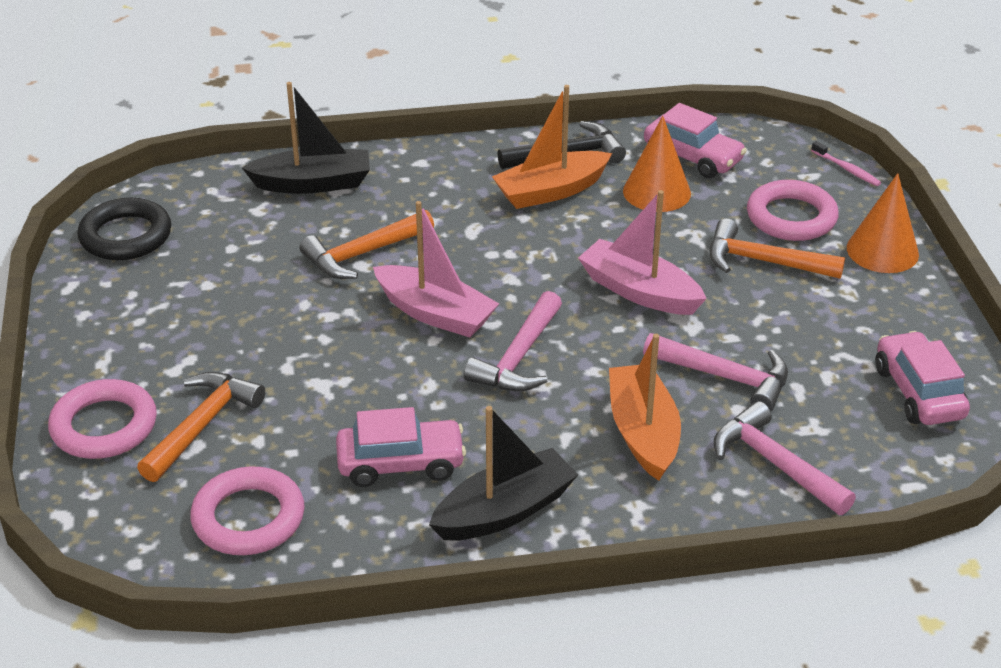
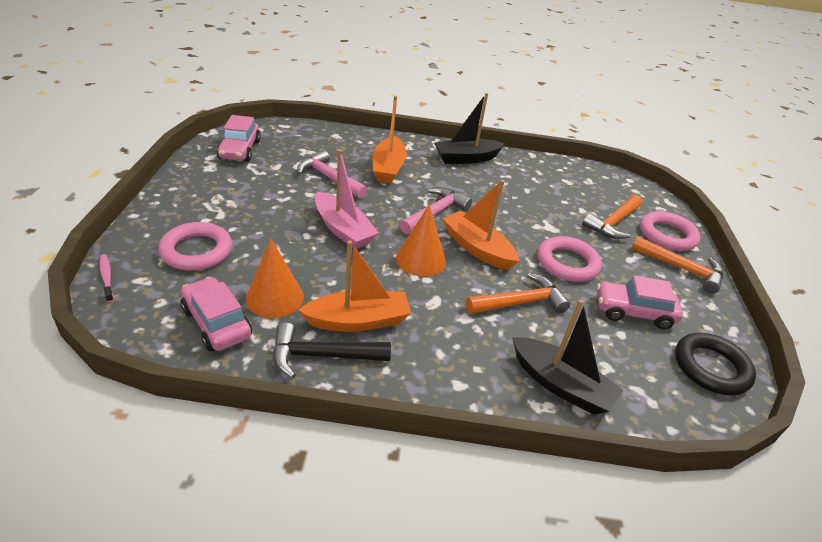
camera: 170 degrees left, 0 degrees up
pink ring [190,466,305,555] -> pink ring moved to [538,236,602,282]
black boat [242,82,370,194] -> black boat turned 150 degrees counterclockwise [512,299,624,415]
pink car [336,407,466,487] -> pink car moved to [597,275,683,330]
pink boat [373,201,499,337] -> orange boat [443,180,519,270]
orange hammer [709,219,845,279] -> orange hammer moved to [631,236,723,294]
pink hammer [713,401,856,515] -> none
orange cone [847,173,919,273] -> orange cone moved to [396,204,446,277]

